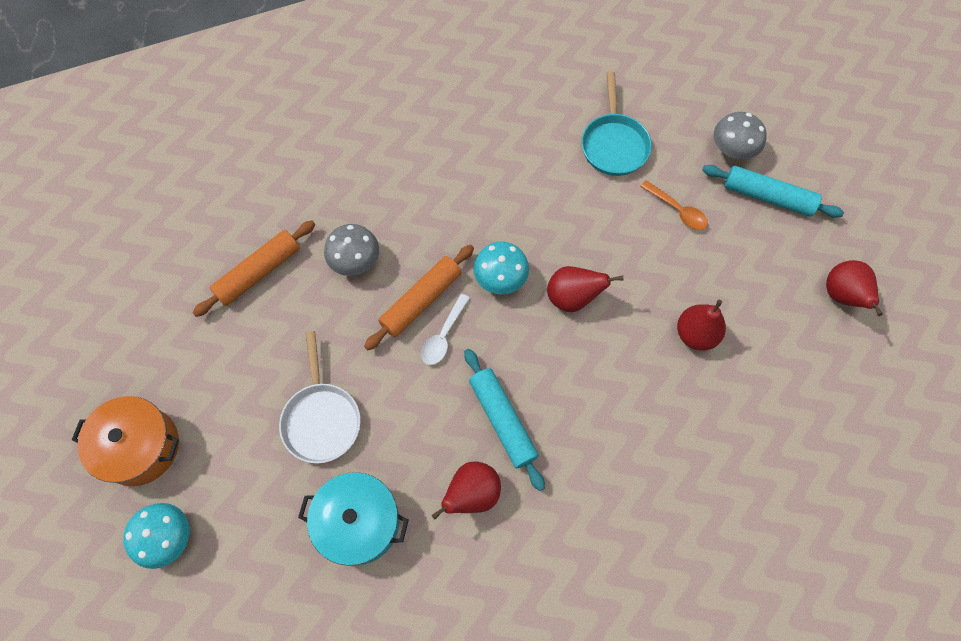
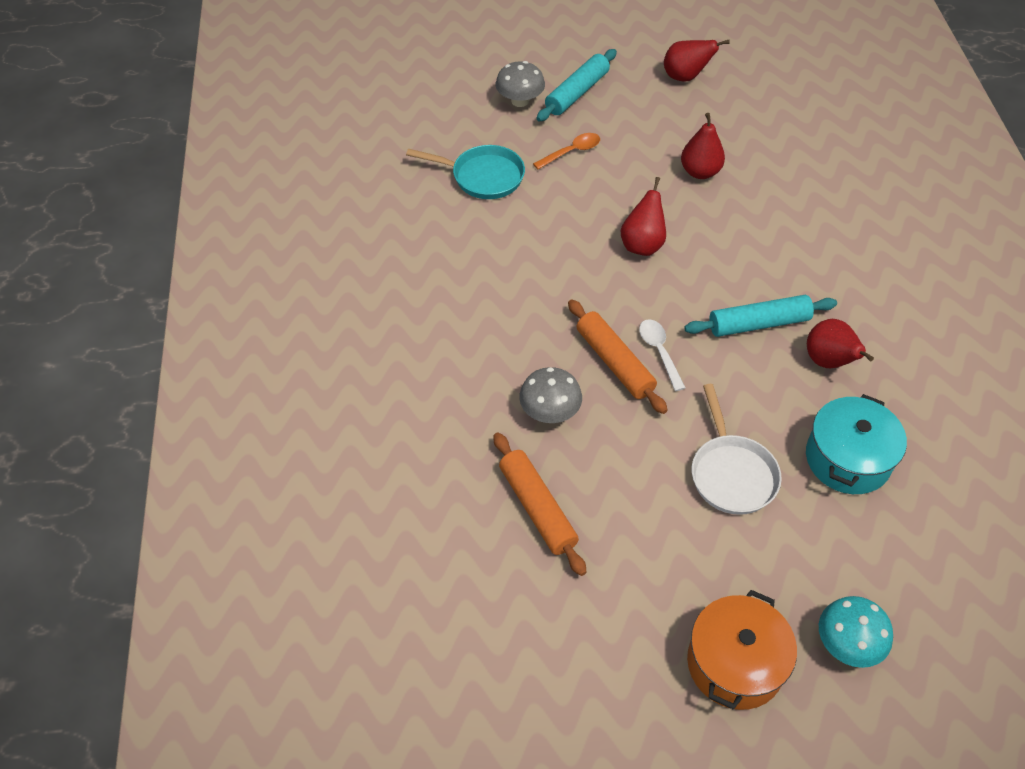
camera: 75 degrees left, 15 degrees down
white pan [279,331,361,464] -> white pan turned 75 degrees clockwise [692,384,782,515]
white spoon [421,294,470,365] -> white spoon turned 150 degrees counterclockwise [639,319,685,391]
turquoise mushroom [473,241,529,294] -> none

